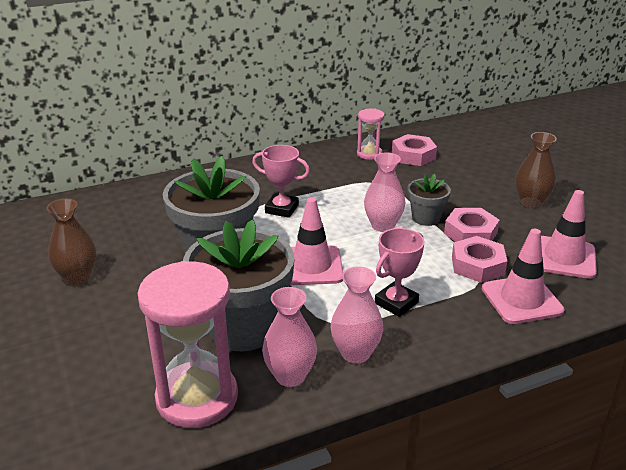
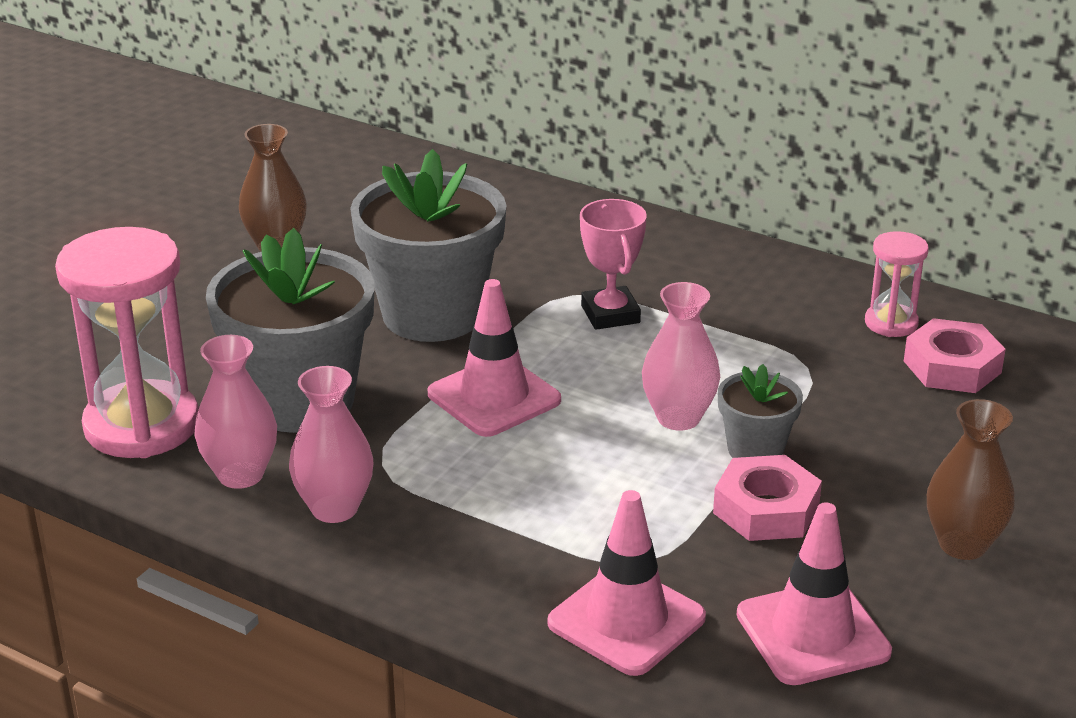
camera: 55 degrees right, 0 degrees up
pink trophy [375,228,425,317] -> none
pink nut [452,236,507,283] -> none

